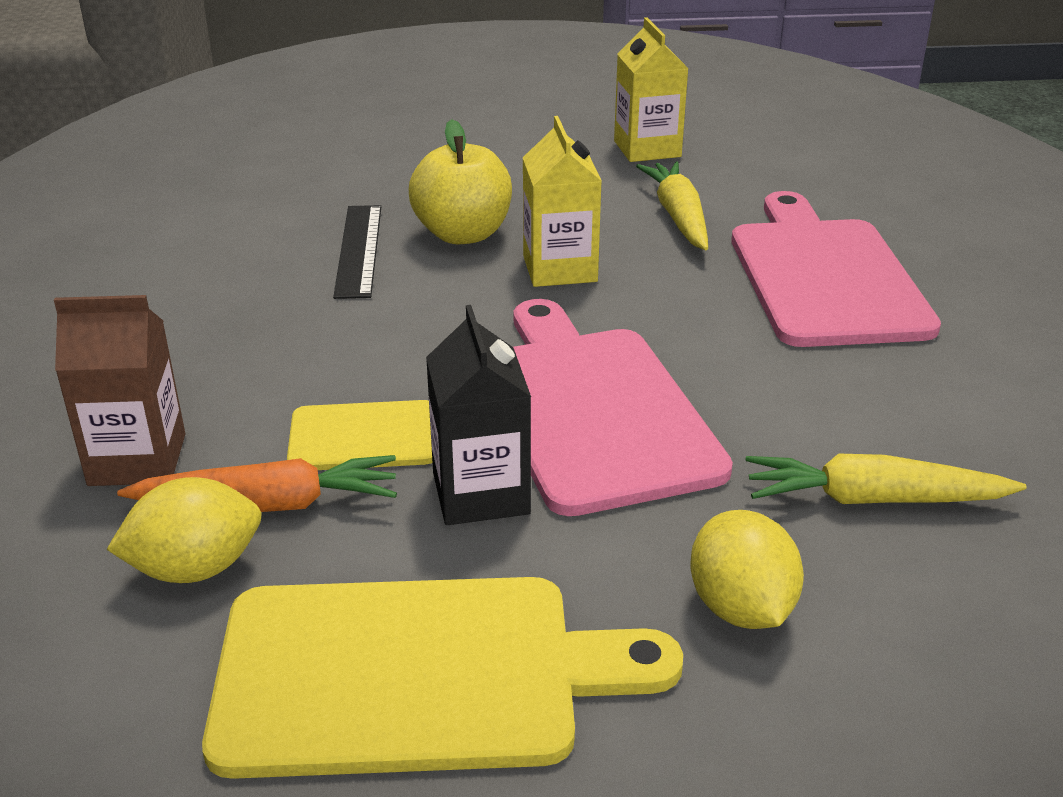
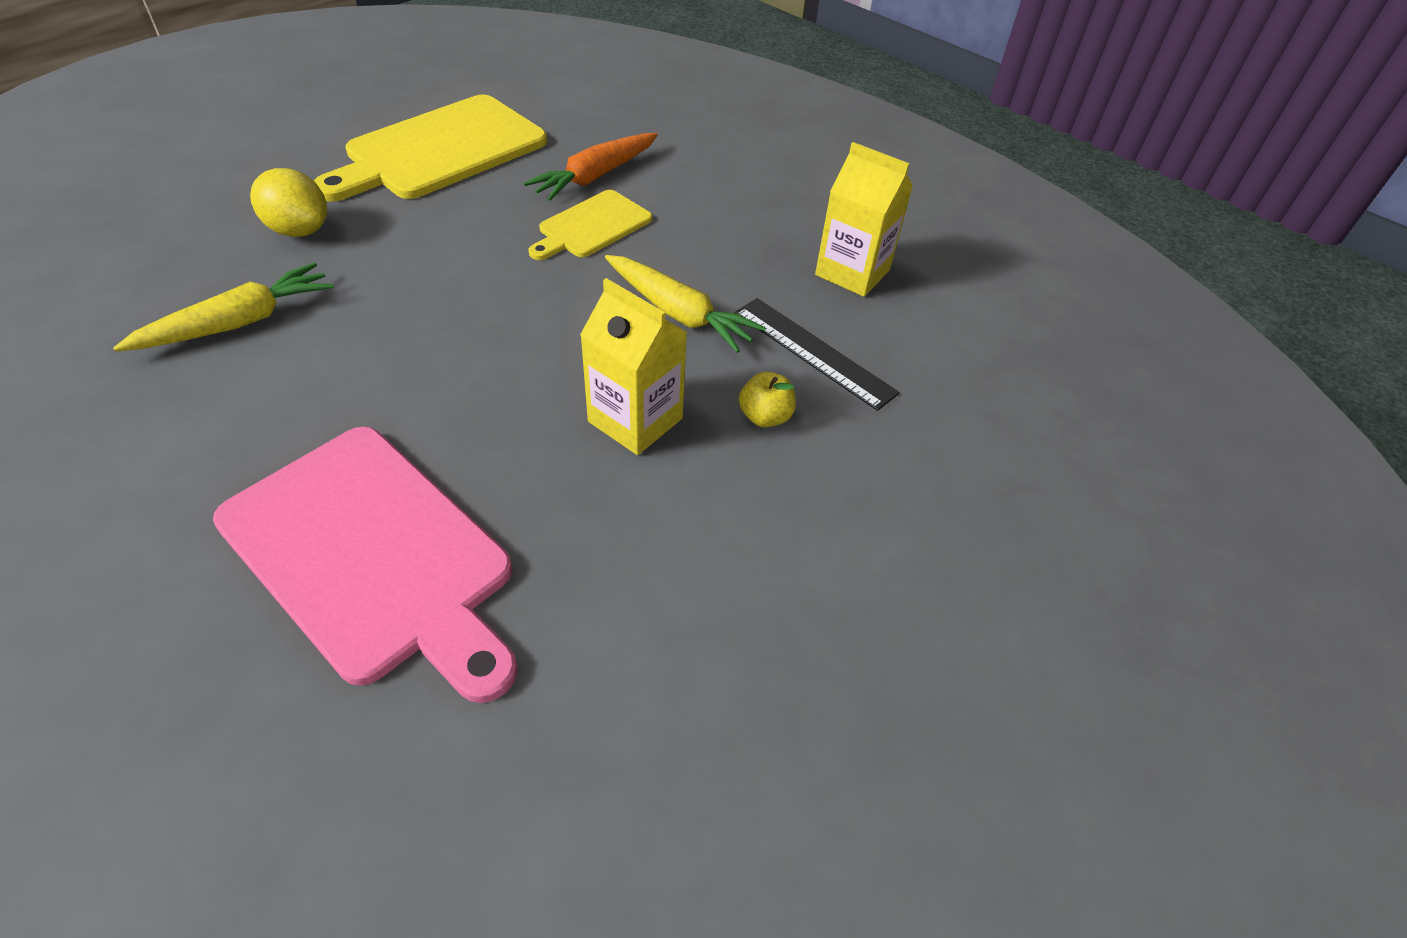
camera: 135 degrees right, 15 degrees up
brown carton [54,295,185,486] -> none
yellow lemon [106,477,262,583] -> none
yellow apple [409,119,512,244] -> yellow apple [739,372,796,427], size x0.51
black carton [426,305,531,525] -> none
pink cutting board [513,299,733,516] -> none
yellow carton [614,17,689,162] -> yellow carton moved to [815,142,913,297]
yellow carrot [636,161,708,250] -> yellow carrot moved to [605,255,766,353]

